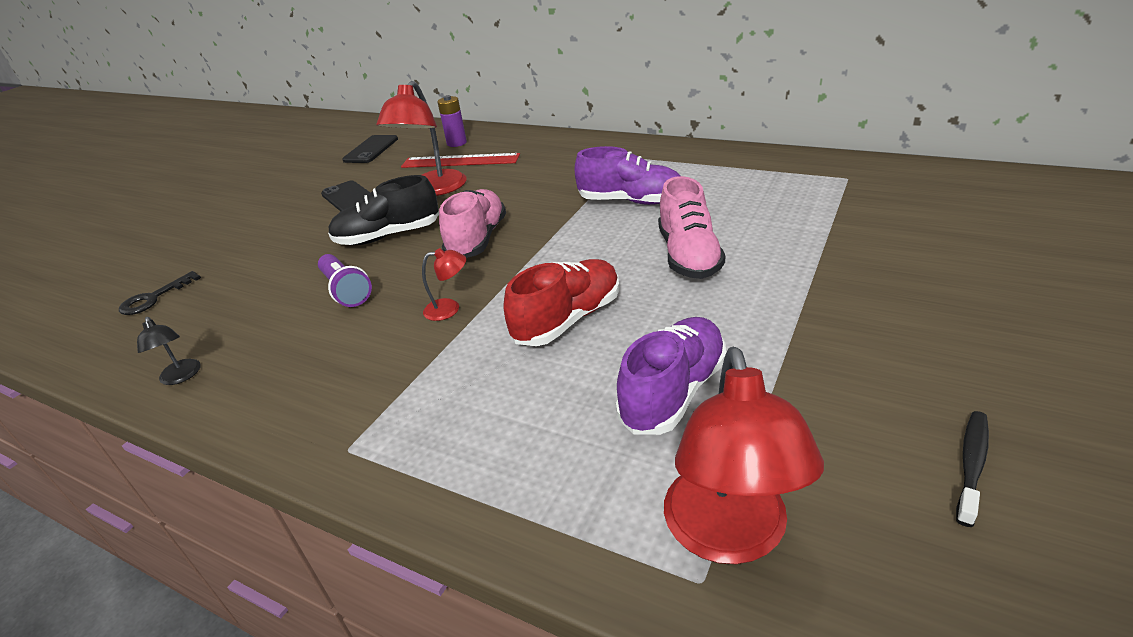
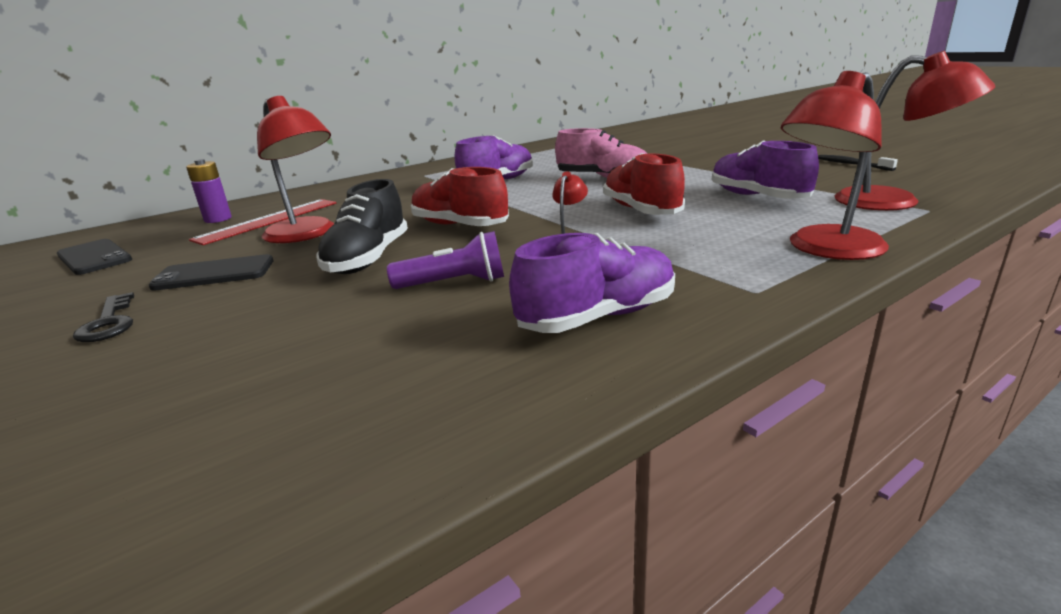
camera: 65 degrees left, 10 degrees down
black key [119,271,201,315] -> black key moved to [73,292,134,342]
black lamp [137,317,201,385] -> none
pink shoe [439,189,506,258] -> red shoe [411,167,509,226]
none -> purple shoe [509,233,675,333]
none -> red lamp [781,71,889,260]

